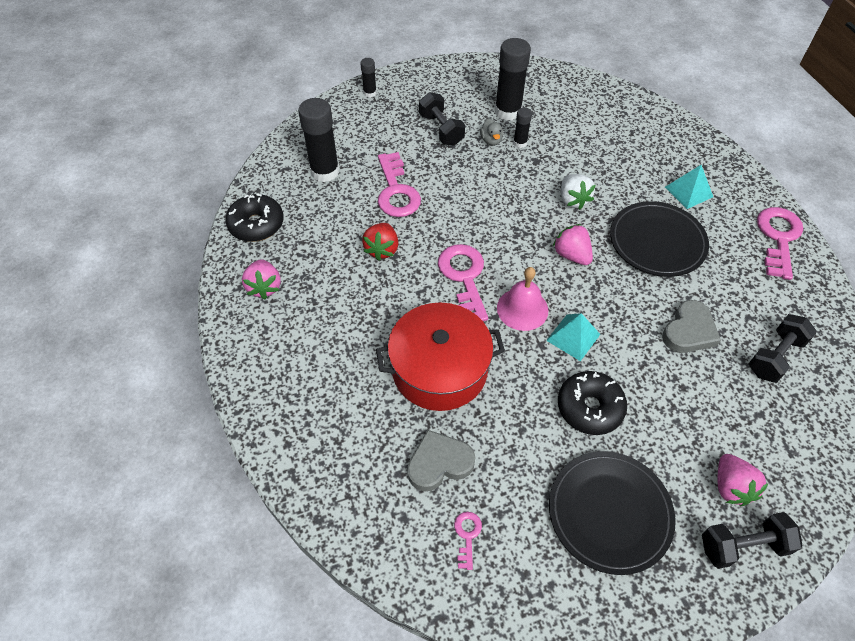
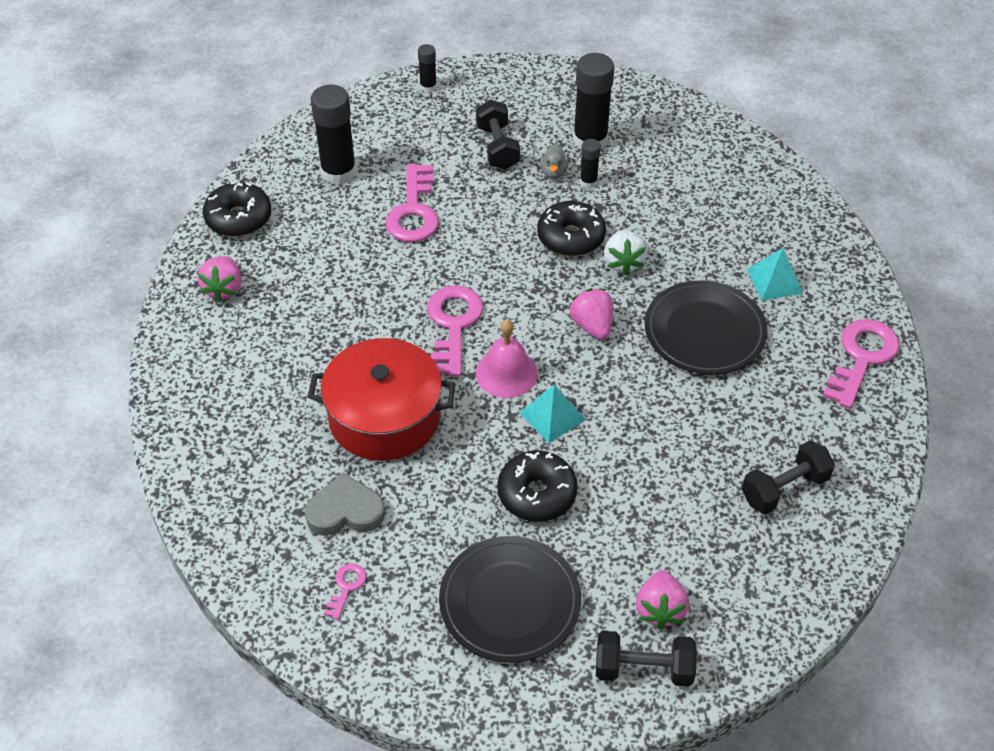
camera: 15 degrees right, 5 degrees down
red strawberry [362,223,398,261] -> none
grey heart [662,300,721,353] -> none
none -> black donut [537,201,606,256]

